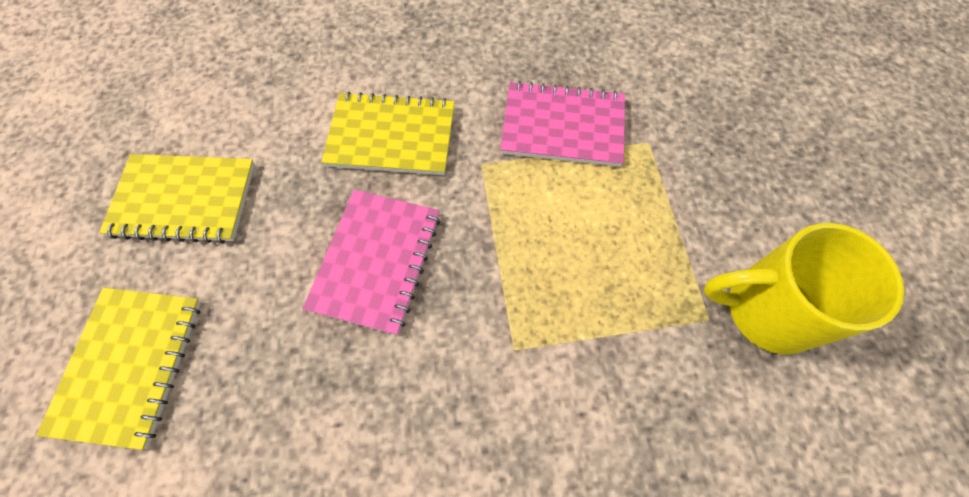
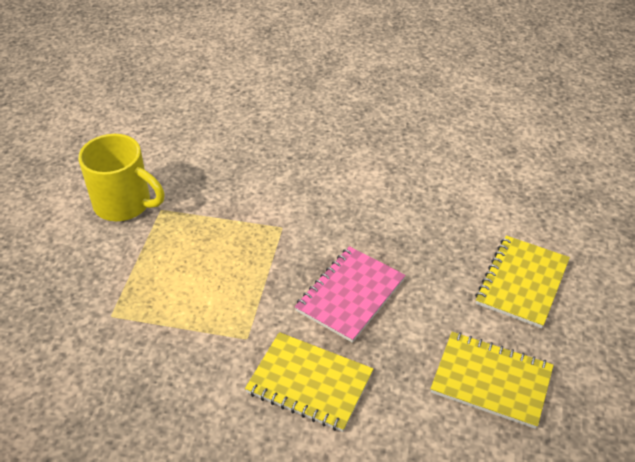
camera: 160 degrees left, 20 degrees down
pink notebook [500,81,625,167] -> none

